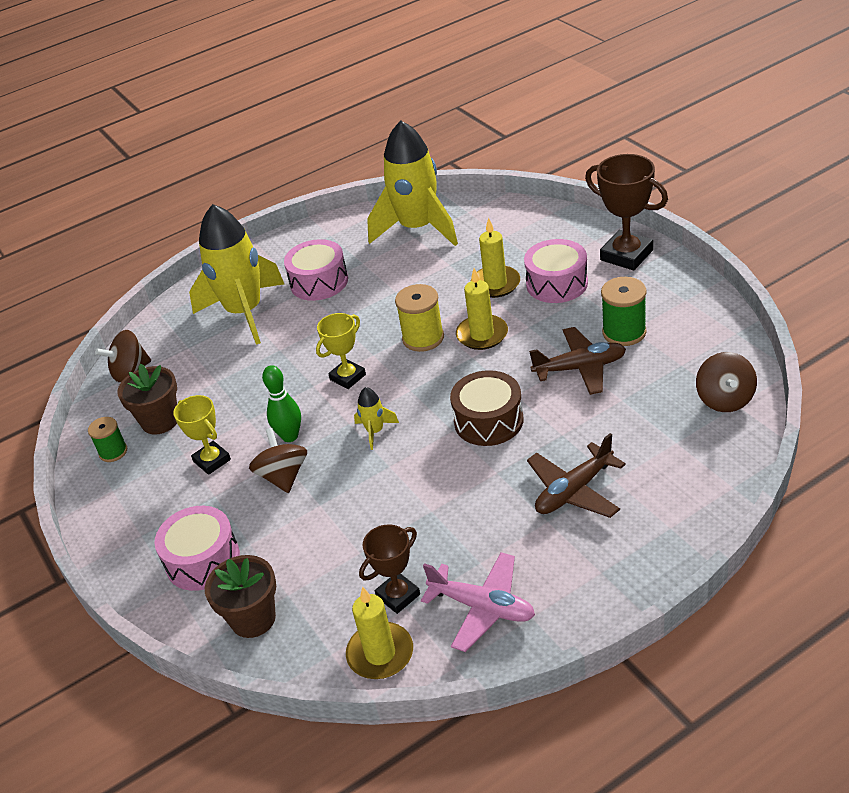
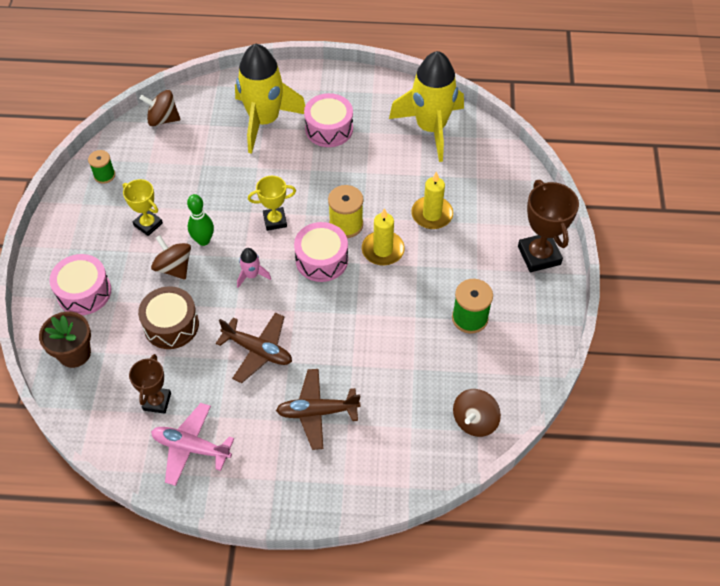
camera: 30 degrees right, 15 degrees up
brown flower pot [117,363,177,435] -> none
yellow trophy [173,395,231,475] -> yellow trophy turned 45 degrees counterclockwise [123,179,163,236]
brown spinning top [249,428,307,493] -> brown spinning top turned 60 degrees counterclockwise [151,235,191,280]
yellow candle [346,586,413,679] -> none
yellow rocket [354,387,399,450] -> pink rocket [237,248,271,288]
brown trophy [359,524,420,614] -> brown trophy turned 75 degrees counterclockwise [129,354,171,414]
pink plane [421,552,535,652] -> pink plane turned 135 degrees clockwise [151,403,234,486]
brown drum [450,370,523,446] -> brown drum moved to [138,286,199,349]
pink drum [524,239,588,303] -> pink drum moved to [294,222,348,282]
brown plane [529,327,626,395] -> brown plane moved to [216,313,292,383]

